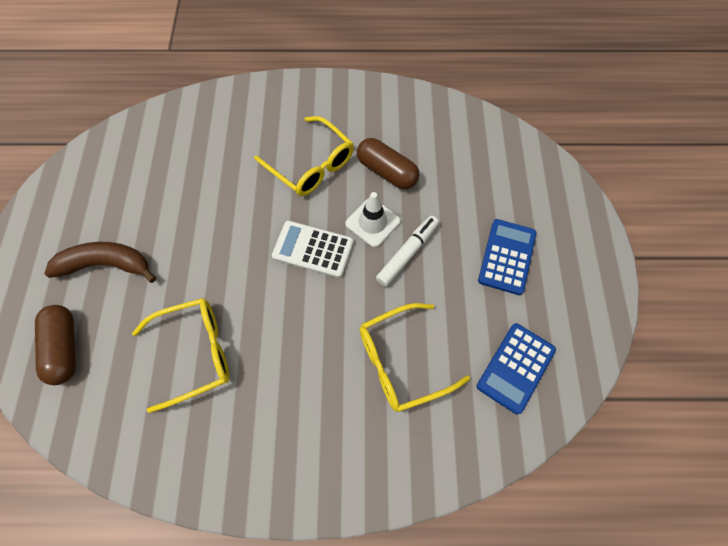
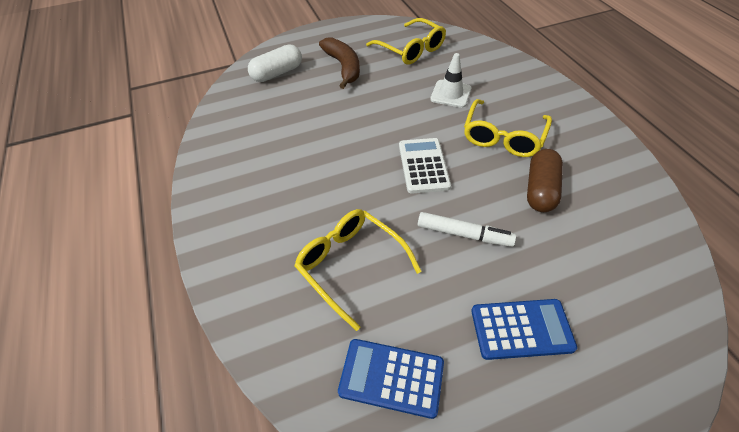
camera: 70 degrees right, 15 degrees down
brown capsule [35,305,76,385] -> white capsule [248,44,302,82]
yellow glasses [132,298,230,413] -> yellow glasses moved to [366,18,446,64]
white traffic cone [345,192,400,248] -> white traffic cone moved to [430,53,471,108]

